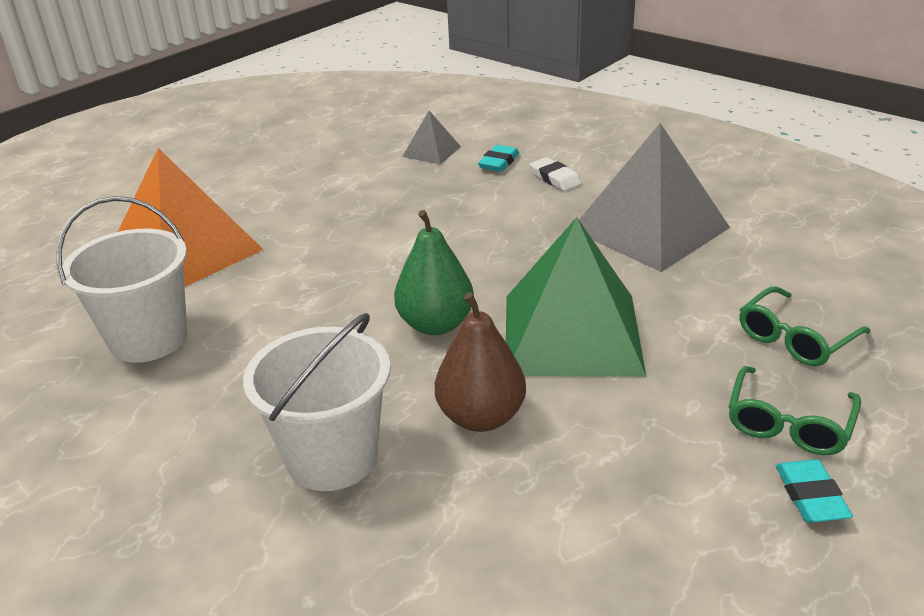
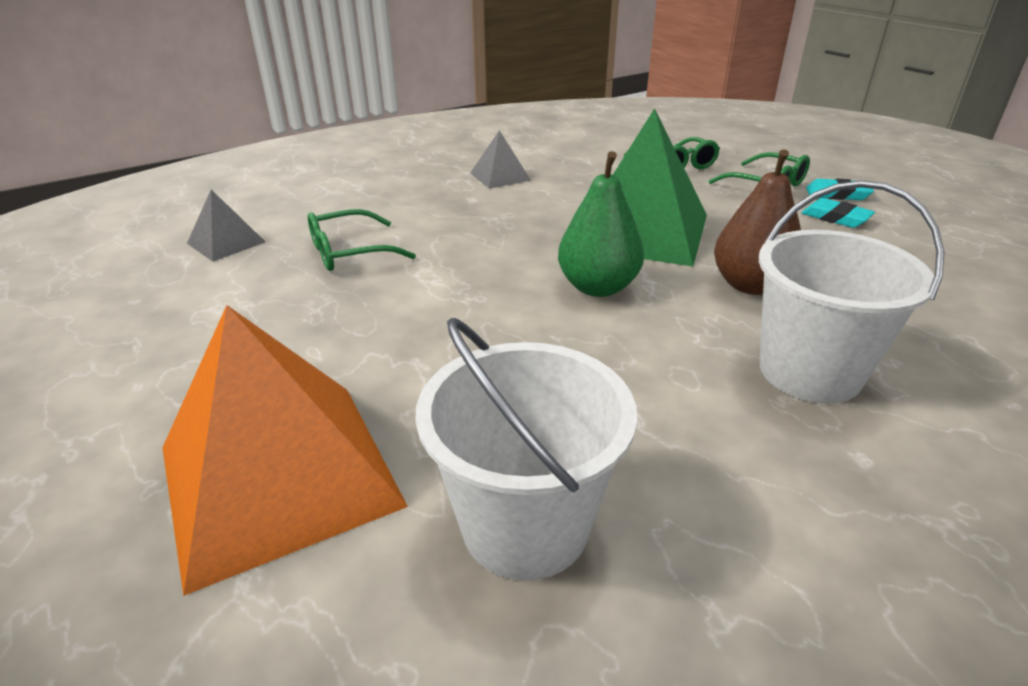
camera: 75 degrees left, 0 degrees up
turquoise eraser [478,145,519,172] -> turquoise eraser moved to [801,198,875,228]
white eraser [529,157,582,191] -> none
grey pyramid [579,123,730,272] -> grey pyramid [470,130,531,189], size x0.46
none -> green glasses [308,209,416,271]

